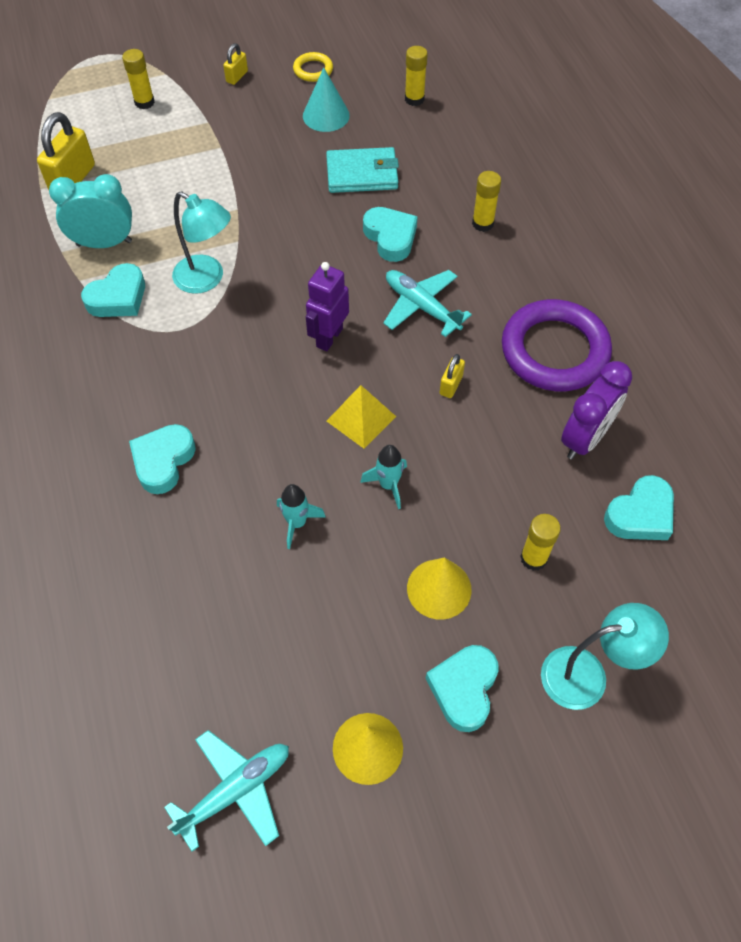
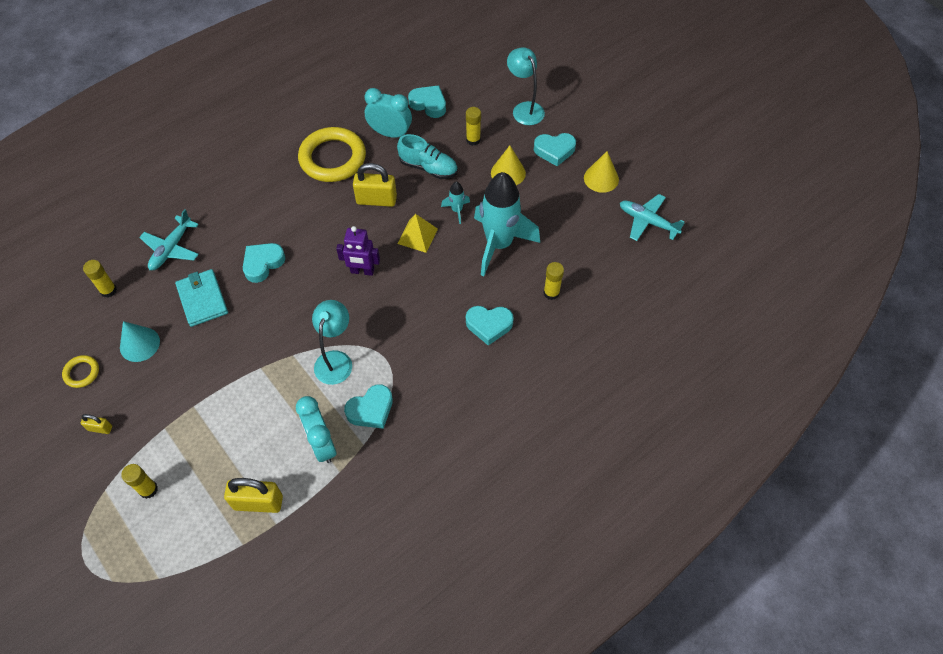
camera: 110 degrees left, 0 degrees up
turquoise heart [81,263,145,317] -> turquoise heart turned 120 degrees clockwise [344,384,393,429]
turquoise rocket [277,484,326,549] -> turquoise rocket [474,172,540,276], size x2.39
turquoise plane [383,270,472,337] -> turquoise plane moved to [139,209,199,270]
yellow padlock [440,354,465,398] -> yellow padlock [353,163,397,207], size x1.94
yellow glue stick [472,171,501,232] -> yellow glue stick moved to [544,262,564,300]
purple ring [502,299,612,391] -> yellow ring [298,127,366,182]
purple clock [561,361,632,459] -> turquoise clock [365,88,412,138]
none -> turquoise shoe [397,134,458,179]

